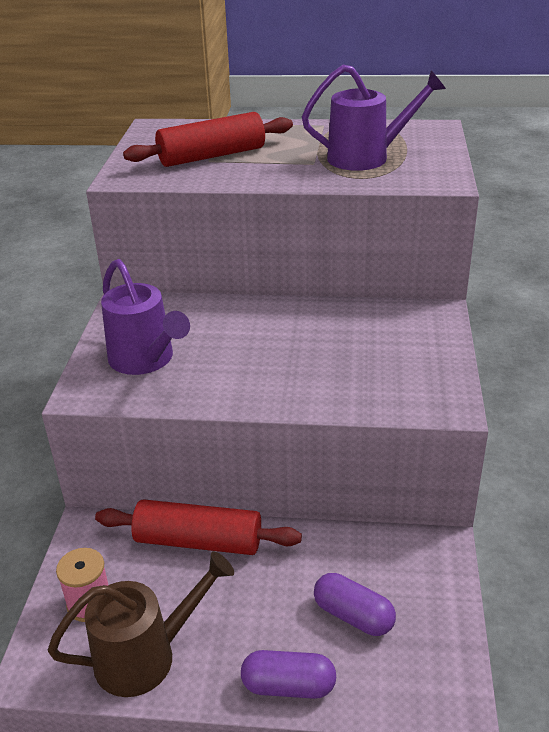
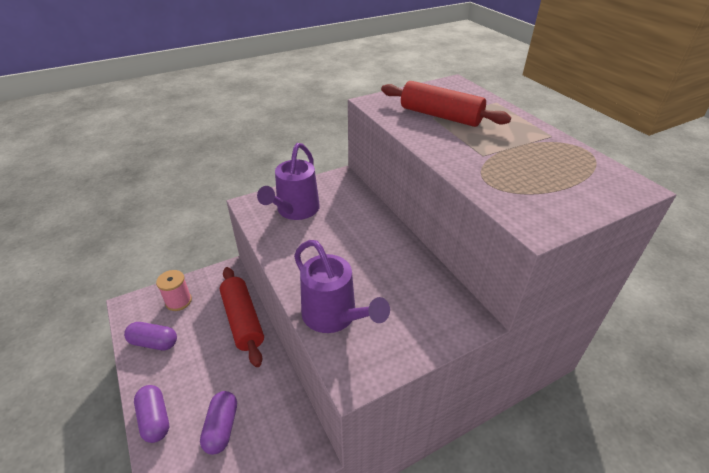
camera: 55 degrees right, 5 degrees up
brown watering can [48,551,234,697] -> purple capsule [124,322,177,350]
purple watering can [302,65,446,171] -> purple watering can moved to [294,240,390,333]

